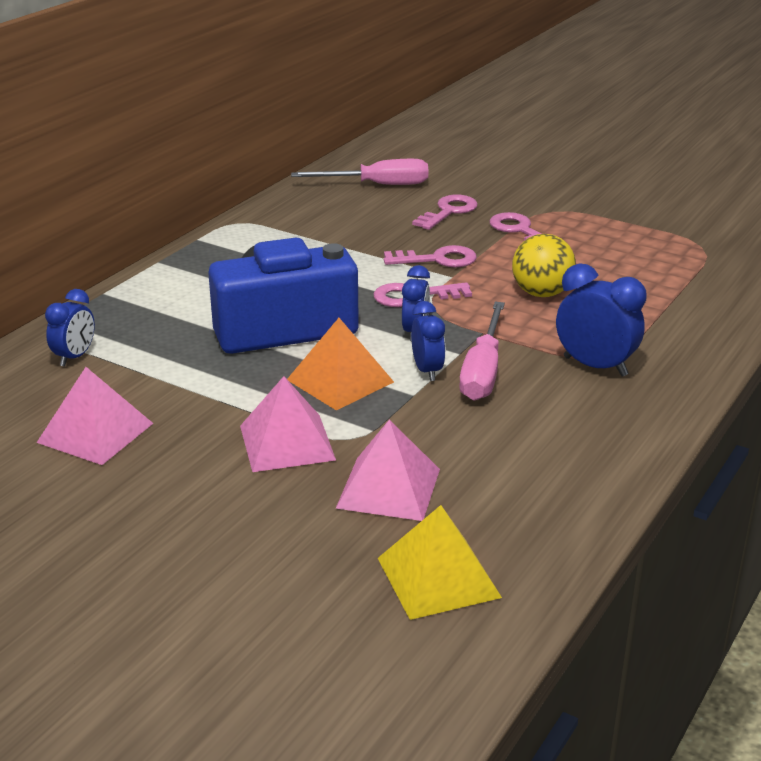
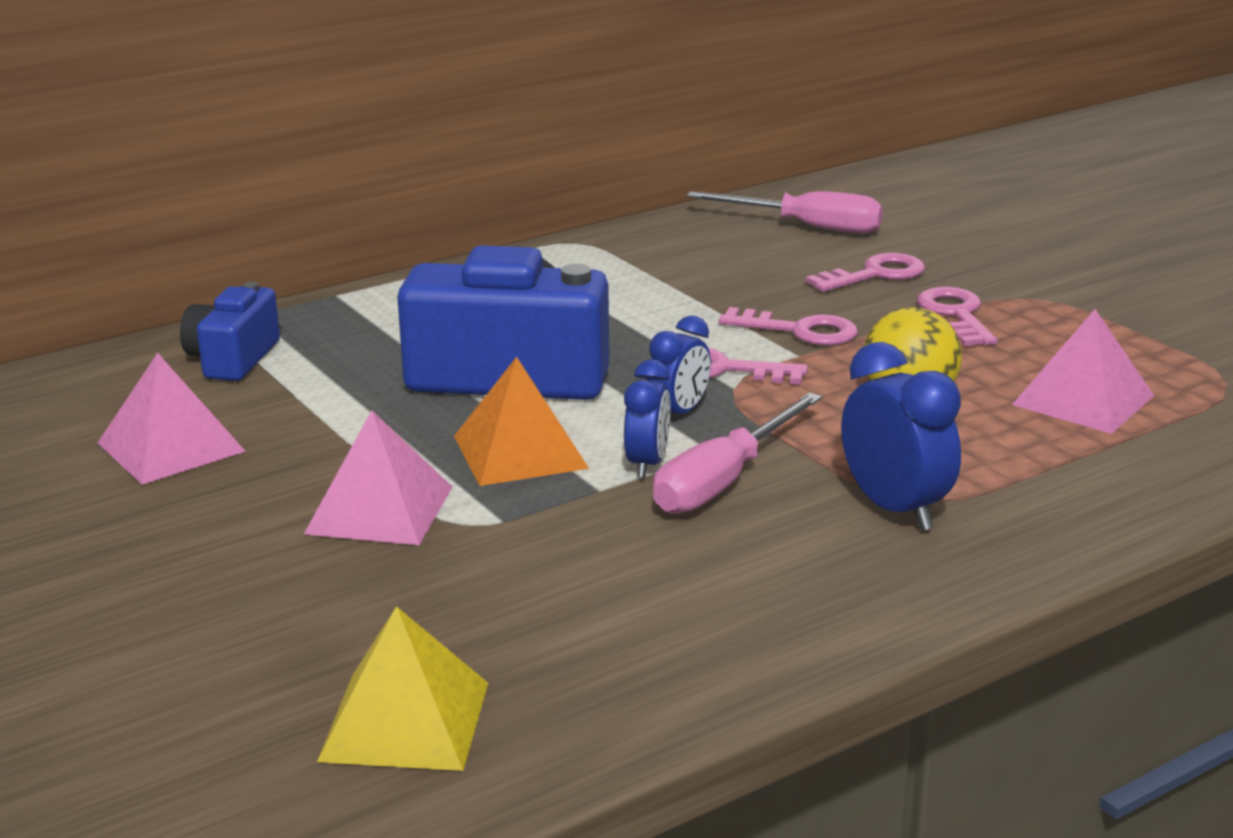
camera: 25 degrees right, 5 degrees down
blue clock [45,289,95,367] -> blue camera [180,282,280,381]
pink pyramid [335,420,440,521] -> pink pyramid moved to [1012,309,1154,434]

